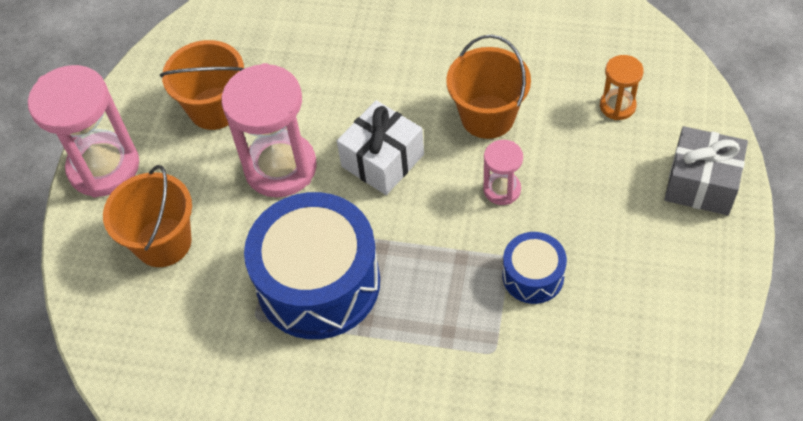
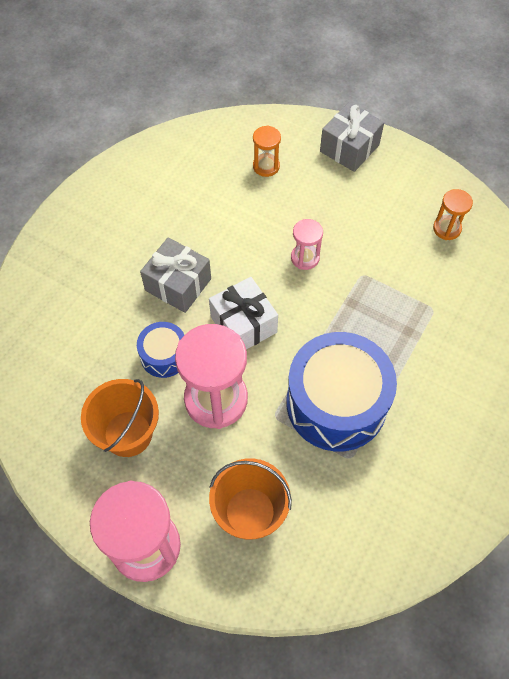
camera: 75 degrees left, 5 degrees up
orange bucket [446,34,531,139] -> none
blue drum [503,232,567,304] -> blue drum moved to [137,322,184,378]
none -> grey gift [140,237,211,313]
none -> orange hourglass [433,189,473,240]

